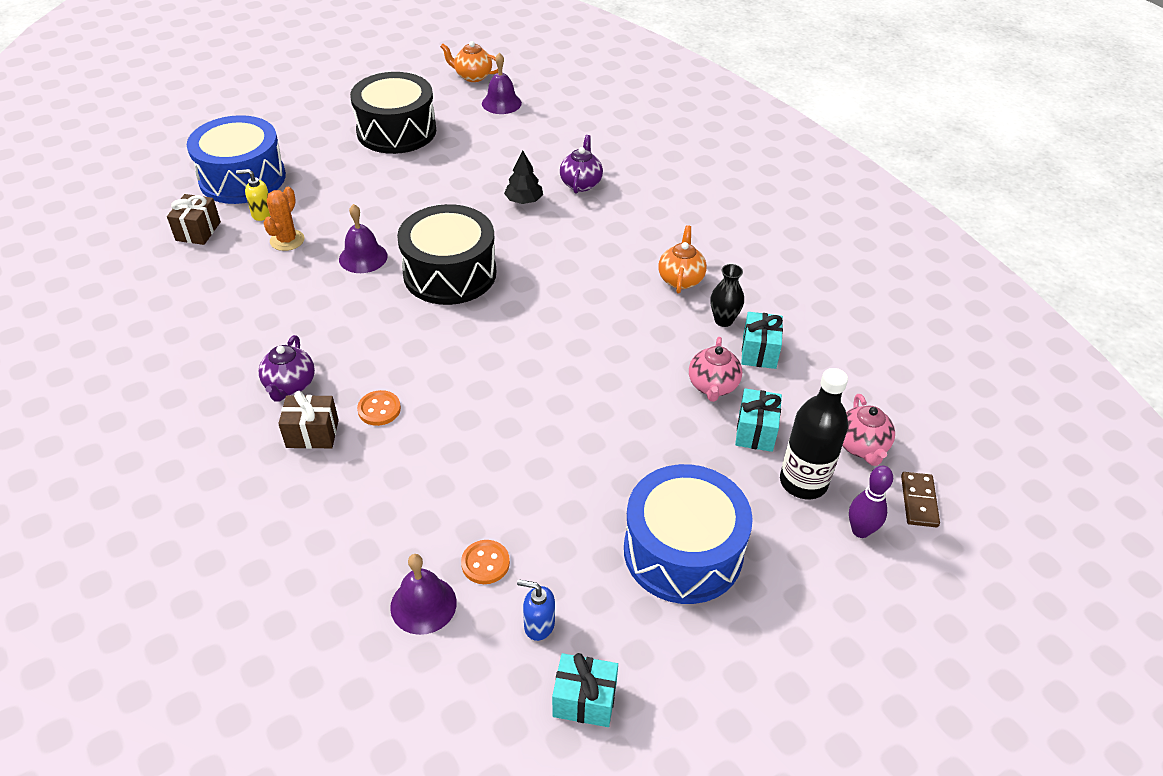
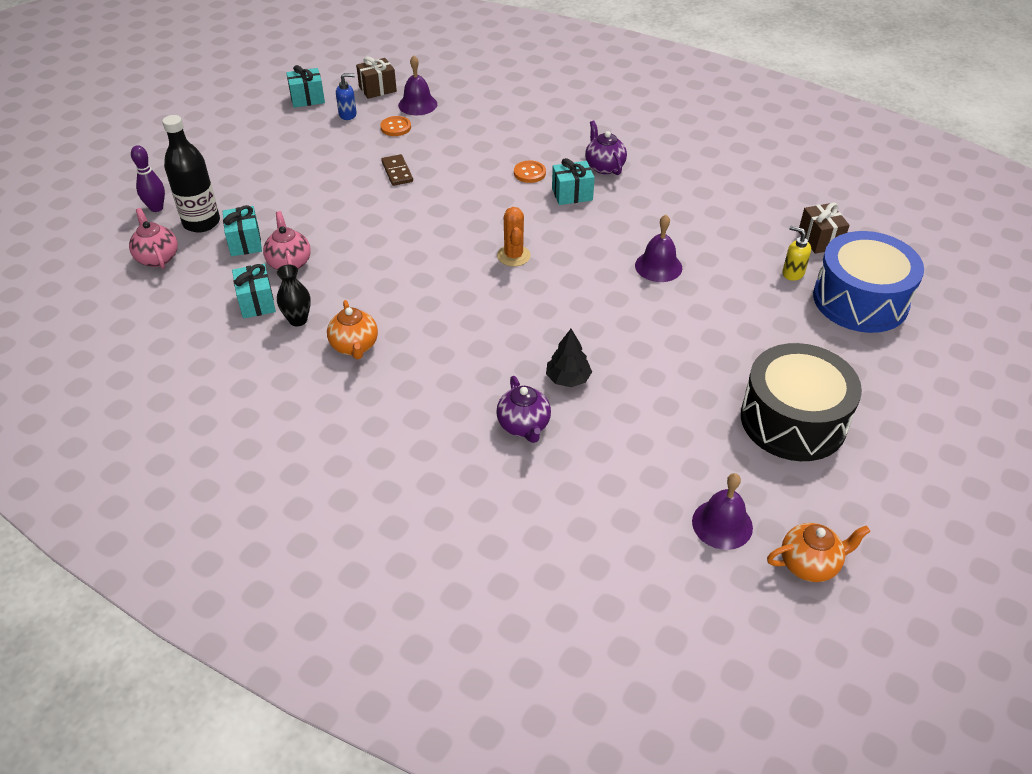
camera: 155 degrees right, 0 degrees up
yellow soap dispenser [236,169,270,221] -> yellow soap dispenser turned 120 degrees counterclockwise [782,226,811,281]
orange cactus [263,187,304,251] -> orange cactus moved to [497,207,531,266]
brown gift [278,391,339,449] -> brown gift moved to [356,56,397,99]
black drum [397,204,496,305] -> none
blue drum [624,464,753,604] -> none
brown domino [901,472,940,527] -> brown domino moved to [381,154,413,186]
none -> turquoise gift [552,158,595,205]

